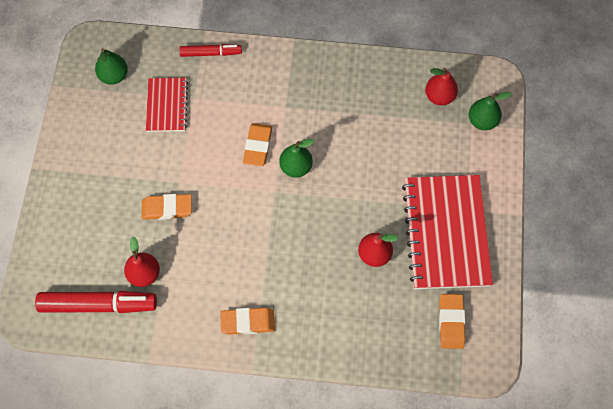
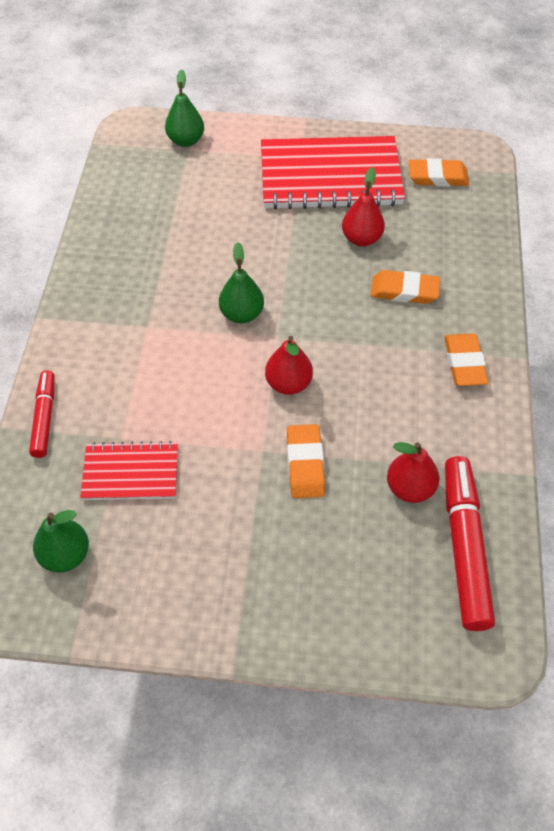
camera: 90 degrees left, 10 degrees down
orange eraser [243,123,272,166] -> orange eraser moved to [371,270,440,304]
red pear [425,68,458,105] -> red pear moved to [265,336,313,395]

